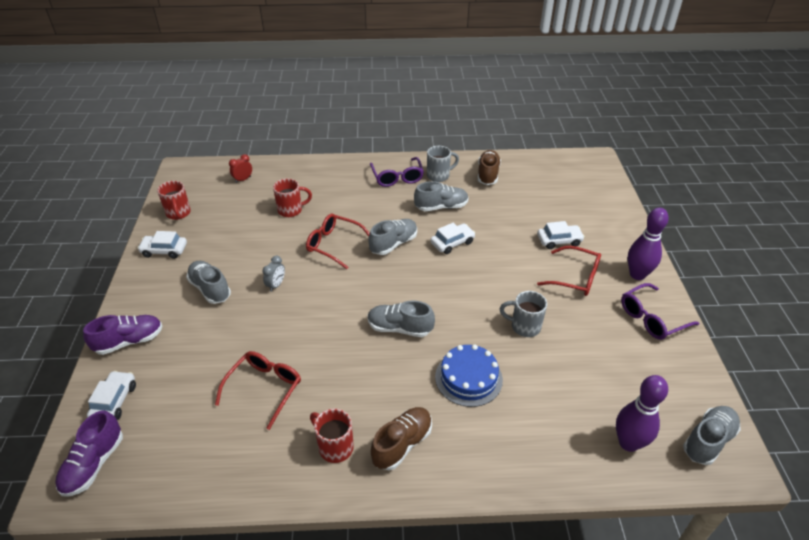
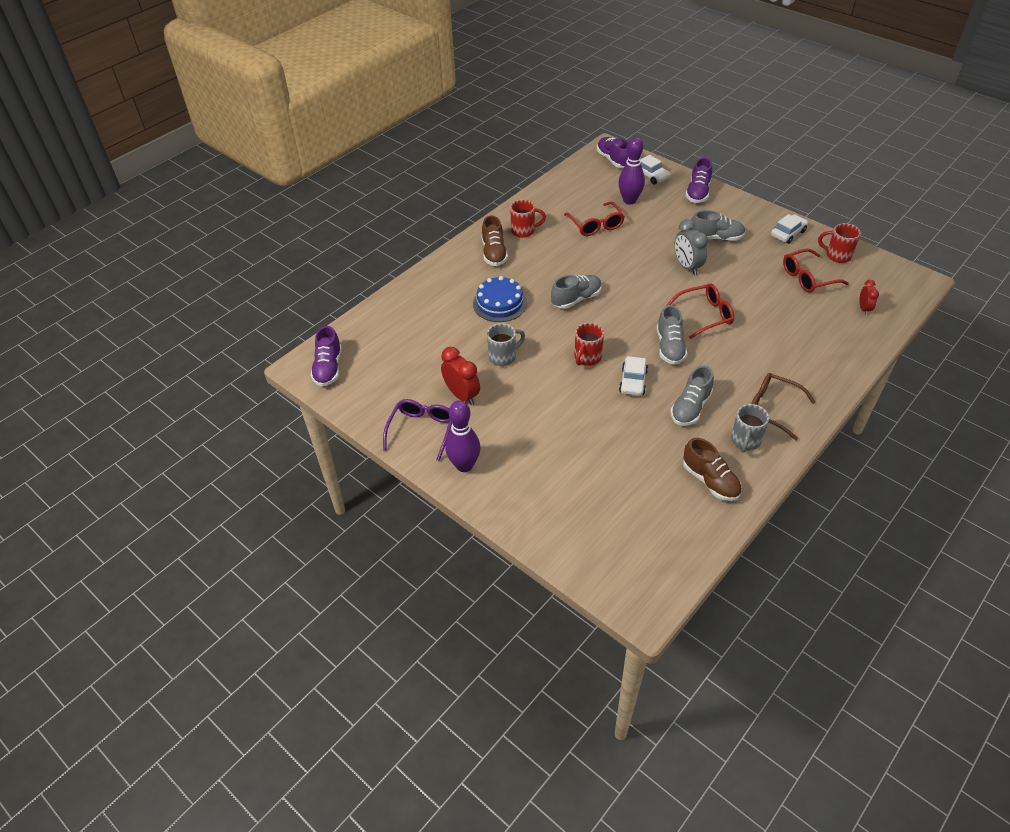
camera: 135 degrees right, 5 degrees up
grey clock [263,256,285,292] -> grey clock [675,219,708,275], size x1.68
red mug [273,179,312,217] -> red mug moved to [574,322,604,366]
purple glasses [370,157,424,187] -> brown glasses [751,373,815,440]
white car [537,221,585,249] -> none
red glasses [537,246,601,296] -> red glasses moved to [783,249,849,293]
purple bowling pin [616,375,668,452] -> purple bowling pin moved to [618,137,645,204]
grey shoe [683,406,741,465] -> purple shoe [311,326,342,387]
none -> red clock [441,347,480,405]

